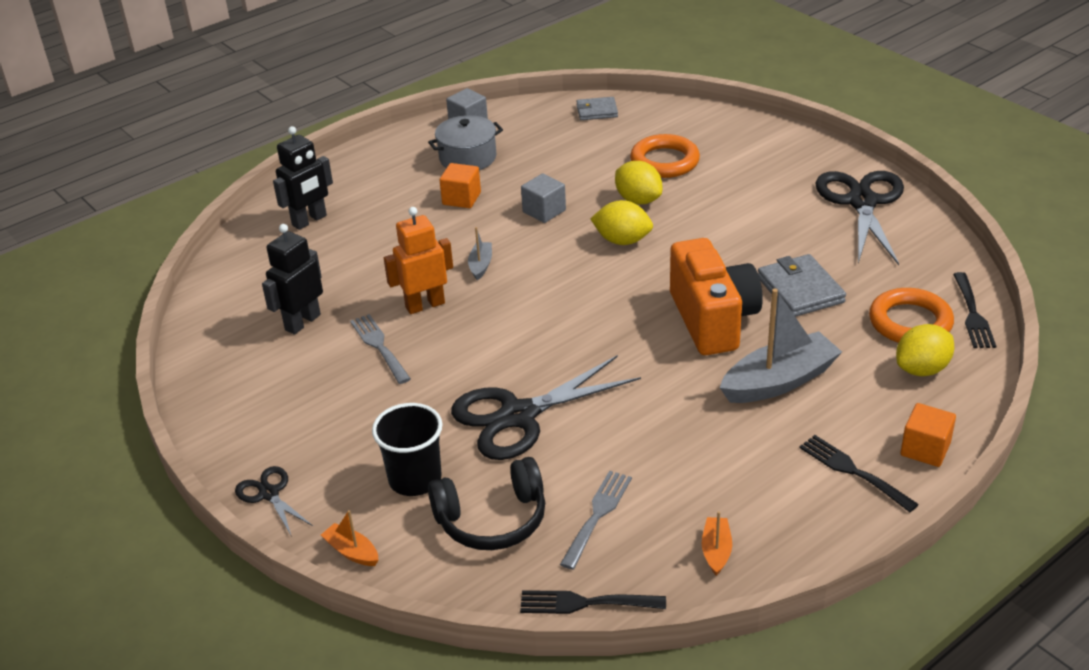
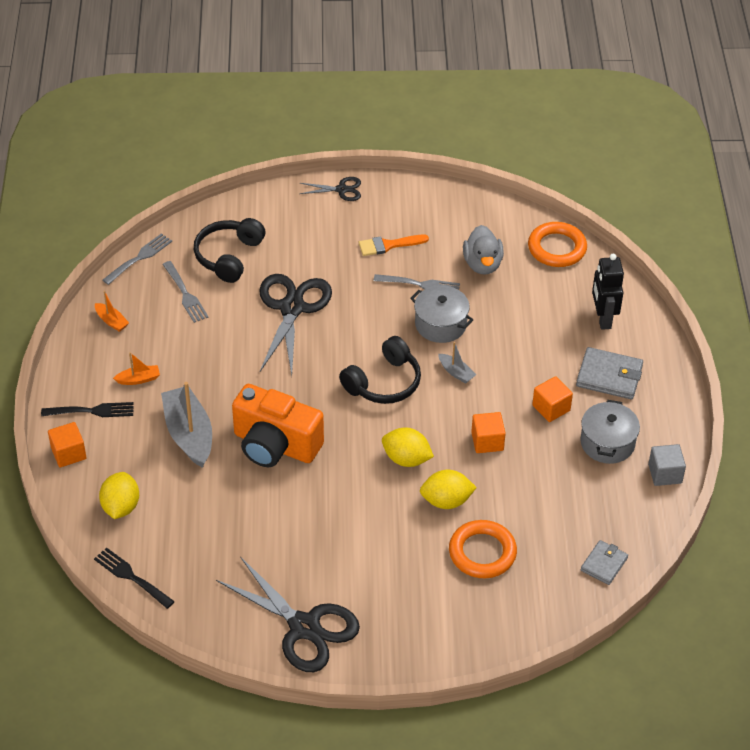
camera: 125 degrees right, 10 degrees up
black robot [262,224,323,335] -> grey duck [463,225,504,275]
orange boat [321,510,379,566] -> orange boat moved to [113,352,160,385]
black cup [372,403,443,496] -> none
orange robot [384,207,453,314] -> grey pot [410,285,473,343]
black fork [520,590,666,614] -> grey fork [103,233,172,285]
grey cube [521,173,566,223] -> orange cube [471,412,506,453]
yellow lemon [590,200,653,245] -> yellow lemon turned 60 degrees clockwise [382,428,434,467]
grey boat [720,288,842,403] -> grey boat turned 150 degrees clockwise [161,382,212,468]
grey wallet [758,254,846,317] -> grey wallet moved to [576,347,643,399]
orange ring [869,288,954,343] -> orange ring moved to [528,222,587,267]
none -> black headphones [339,336,421,404]
none -> orange brush [359,235,429,256]

